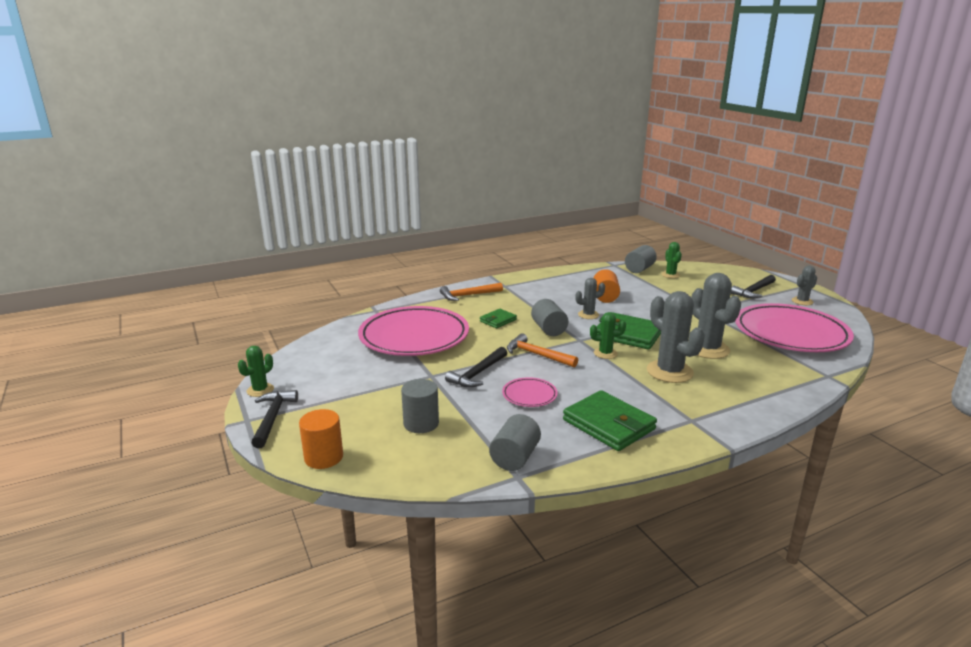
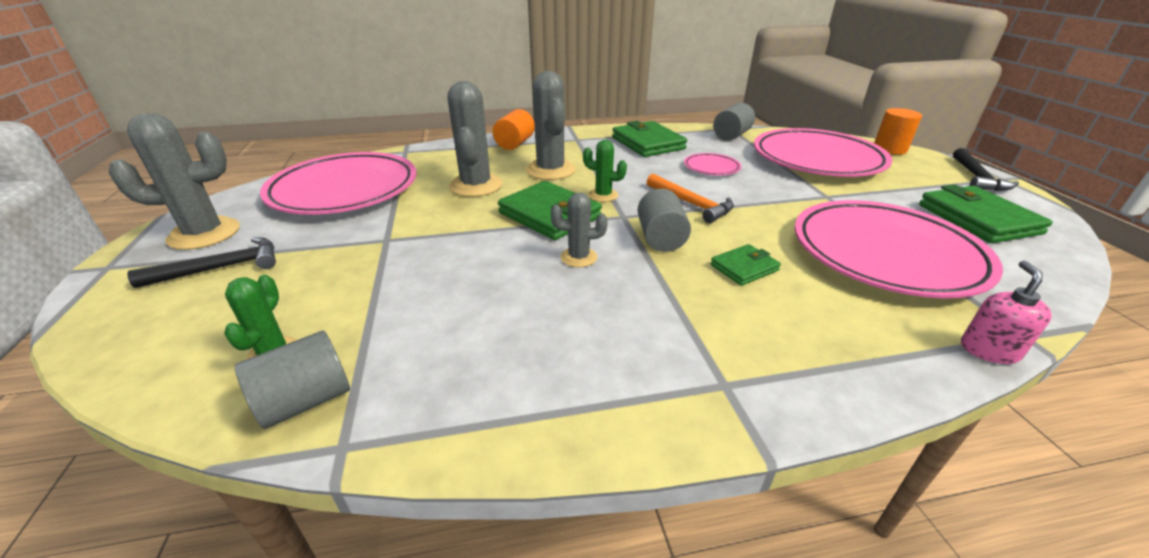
camera: 165 degrees left, 10 degrees up
green cactus [238,346,274,397] -> none
grey cylinder [401,379,439,433] -> pink plate [754,128,893,177]
orange hammer [440,283,503,301] -> none
black hammer [445,347,507,387] -> none
orange cylinder [594,269,620,303] -> orange cylinder moved to [492,109,535,150]
grey cactus [792,266,817,305] -> grey cactus [109,113,240,250], size x1.83
none -> green wallet [919,184,1053,243]
none -> pink soap dispenser [961,261,1052,364]

